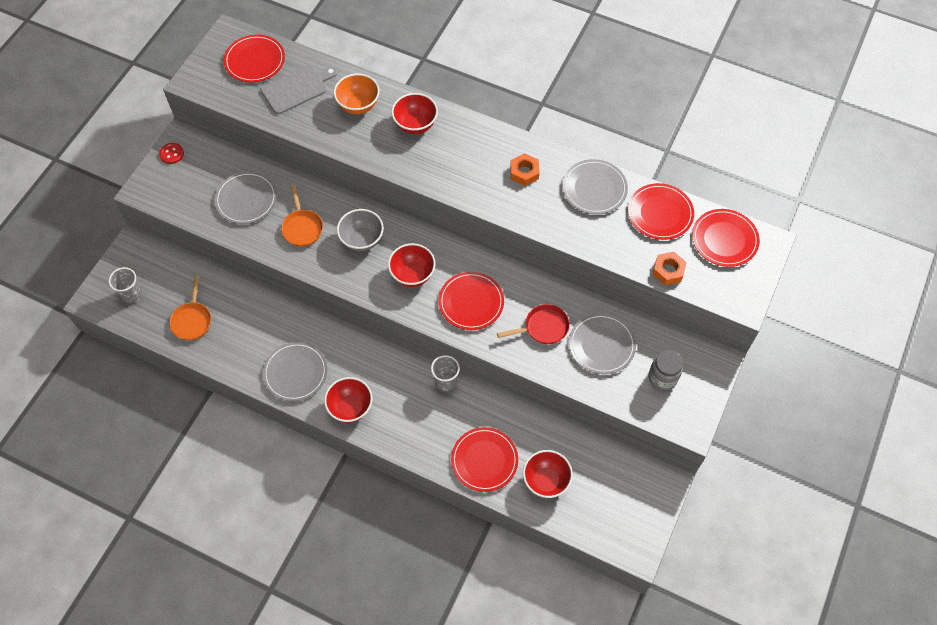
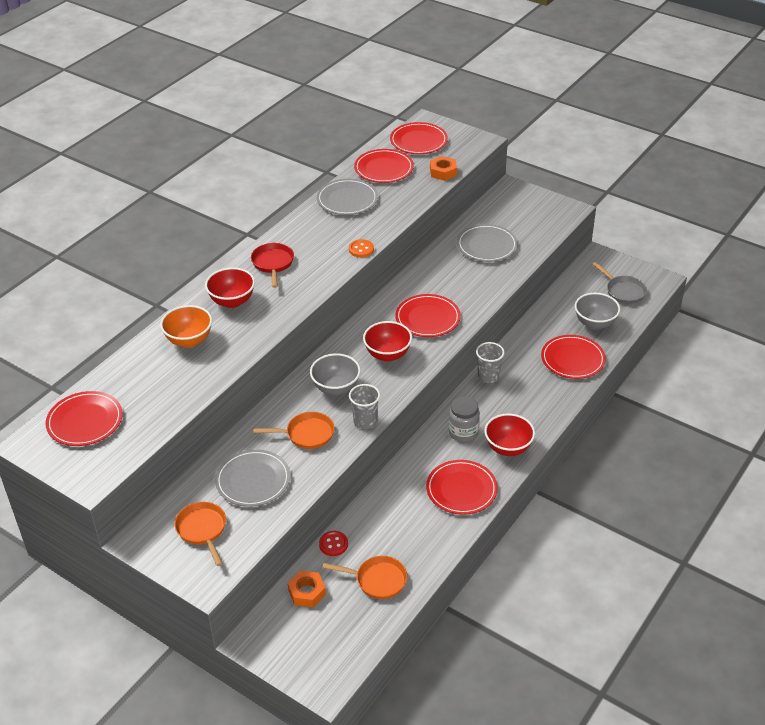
camera: 80 degrees left, 20 degrees down
grey cup [108,267,142,304] -> grey cup moved to [349,384,380,429]
red button [159,143,184,164] -> red button moved to [319,531,348,556]
grey cutting board [261,66,338,114] -> none
grey plate [263,342,327,402] -> red plate [426,460,498,515]
red pan [497,304,570,344] -> red pan moved to [251,243,294,288]
orange nut [510,153,539,186] -> orange nut moved to [288,571,326,607]
red bowl [523,450,573,498] -> grey bowl [575,293,620,330]
grey jar [648,350,683,390] -> grey jar moved to [449,397,480,442]
none -> orange pan [175,502,226,566]
none -> orange button [349,239,374,257]
none -> grey pan [592,262,647,304]

